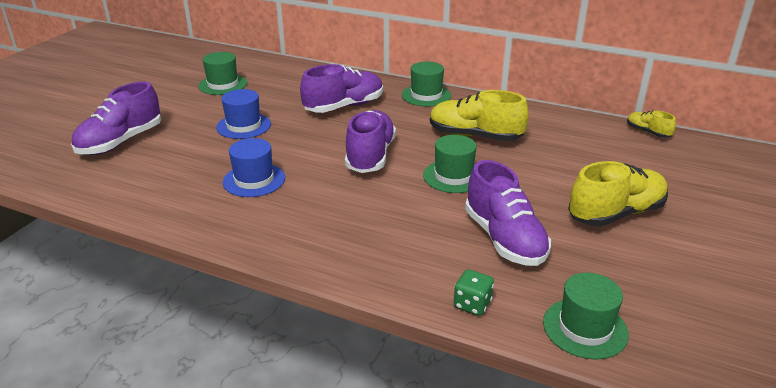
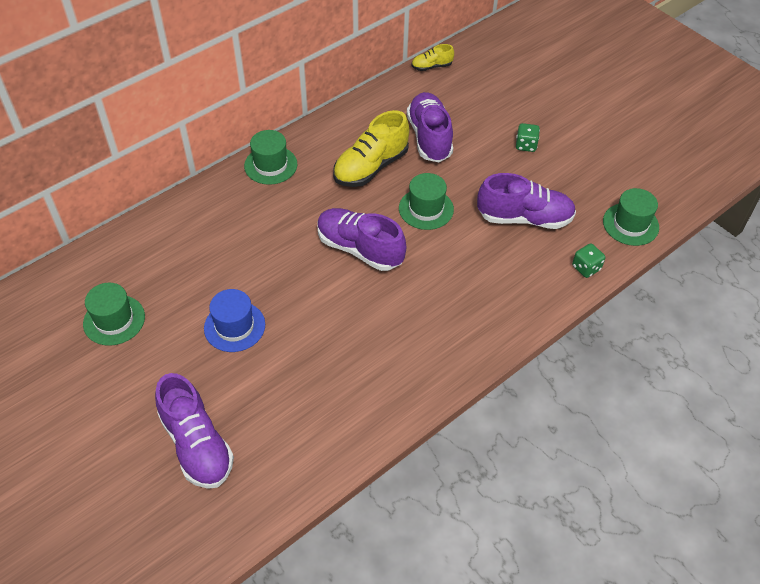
camera: 65 degrees left, 20 degrees up
blue hat [223,138,285,197] -> none
purple shoe [300,64,383,113] -> purple shoe moved to [407,92,453,162]
yellow shoe [568,161,668,227] -> green dice [516,123,540,152]

